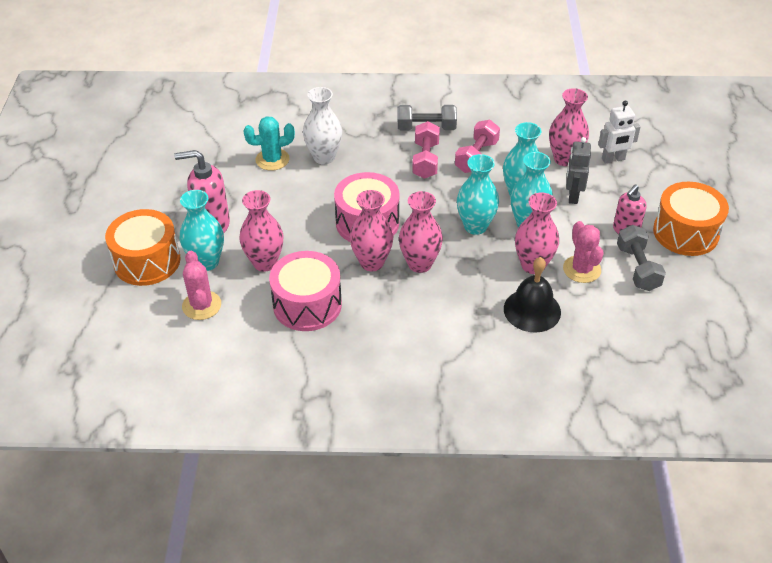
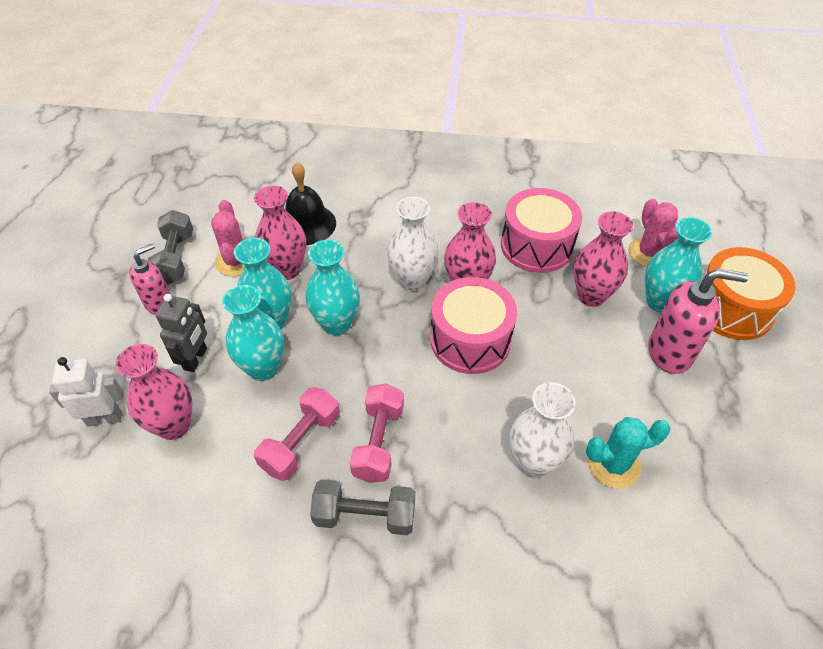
camera: 175 degrees left, 5 degrees up
pink vase [399,191,443,273] -> white vase [387,196,438,291]
orange drum [653,182,729,256] -> none

